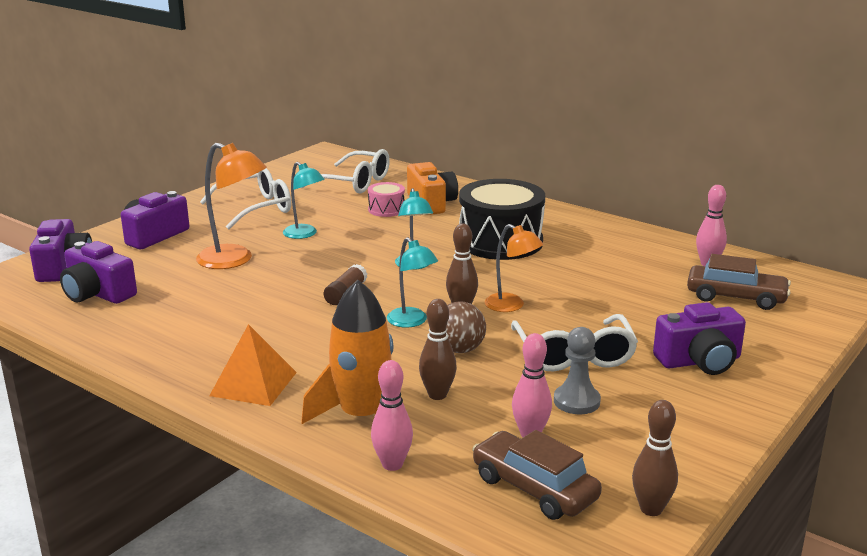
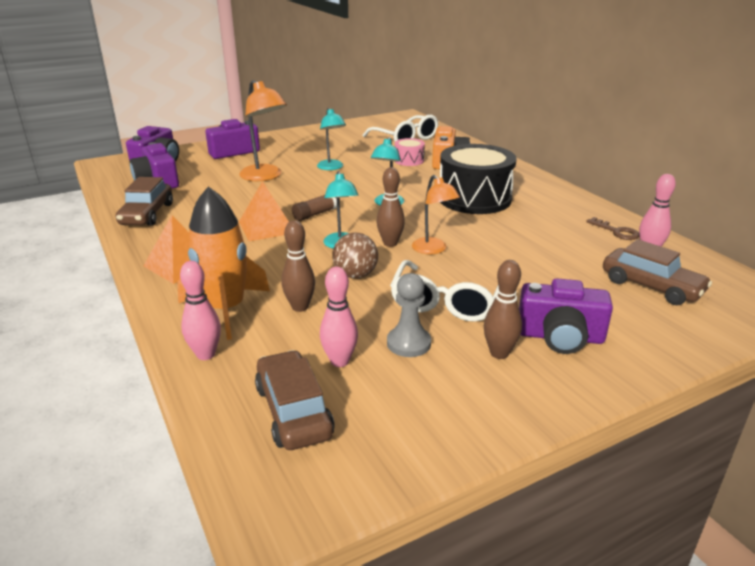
camera: 25 degrees right, 5 degrees up
white glasses [200,168,291,229] -> none
brown bowling pin [632,400,678,516] -> brown bowling pin moved to [484,260,522,359]
none -> brown car [116,177,173,226]
none -> orange pyramid [239,181,289,241]
none -> brown key [586,217,640,240]

